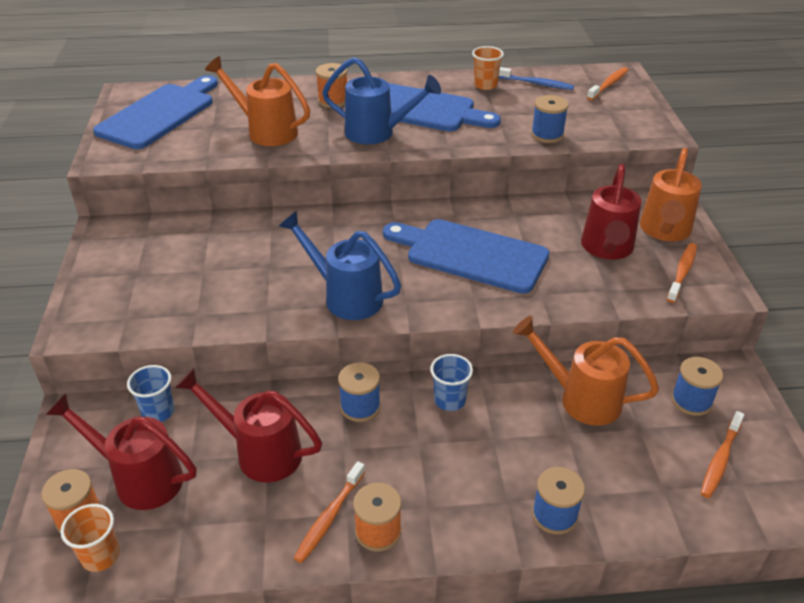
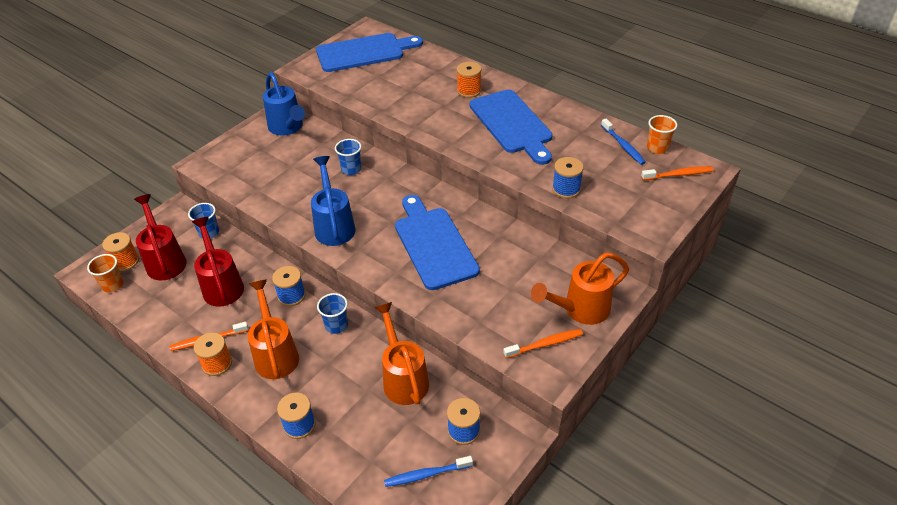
camera: 45 degrees right, 5 degrees up
orange watering can [205,56,310,146] -> orange watering can moved to [248,279,299,379]
blue watering can [322,57,441,144] -> blue watering can moved to [263,72,305,135]
orange cup [472,46,504,90] -> orange cup moved to [647,115,678,154]
red watering can [581,164,642,260] -> none
orange toothbrush [701,411,745,498] -> blue toothbrush [384,456,473,487]
none -> blue cup [335,139,361,175]

